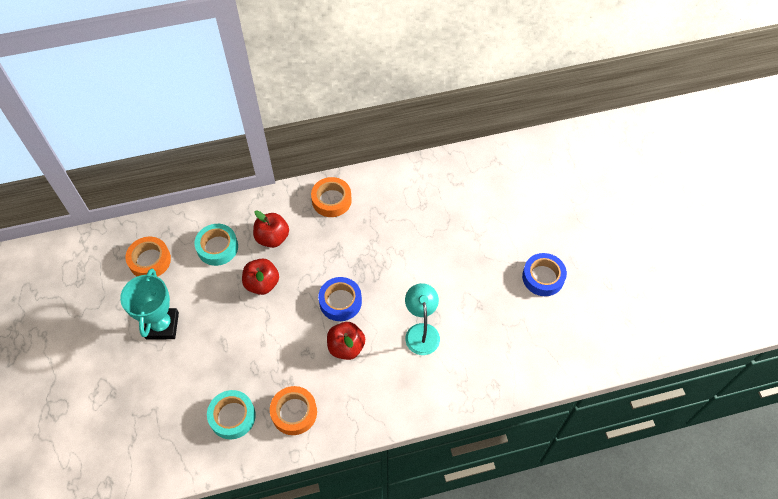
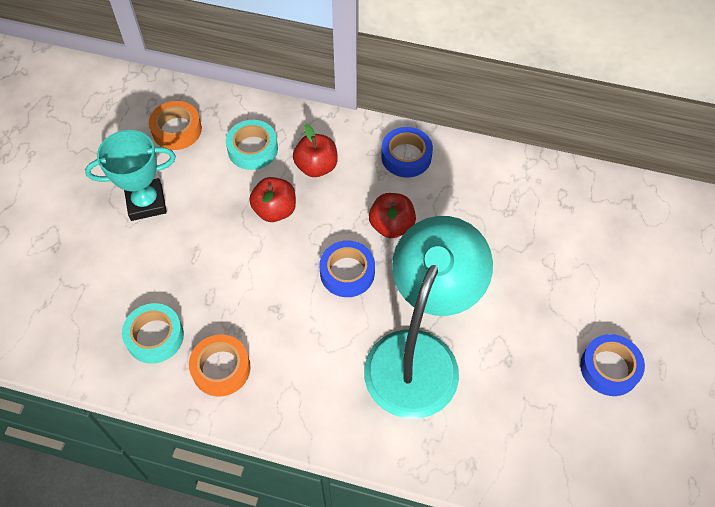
camera: 30 degrees right, 0 degrees up
turquoise trophy [120,268,179,339] -> turquoise trophy turned 45 degrees clockwise [85,130,176,221]
orange tape [311,177,352,217] -> blue tape [381,127,433,177]
red apple [327,322,365,360] -> red apple moved to [369,193,416,238]
turquoise lamp [405,283,440,355] -> turquoise lamp [364,216,493,419], size x2.03

